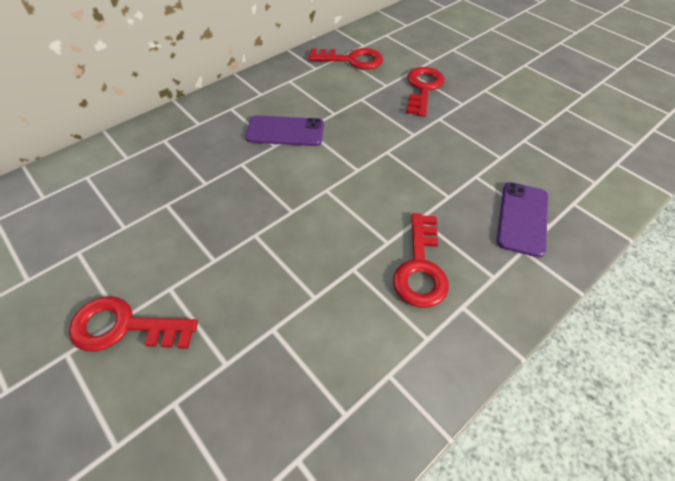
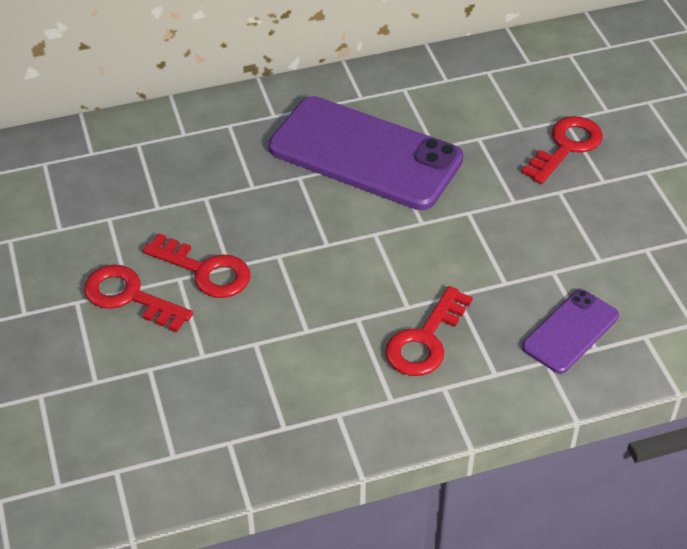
camera: 25 degrees right, 5 degrees down
purple phone [246,115,324,146] -> purple phone [268,96,463,210], size x1.99
red key [308,48,383,70] -> red key moved to [143,233,250,298]

